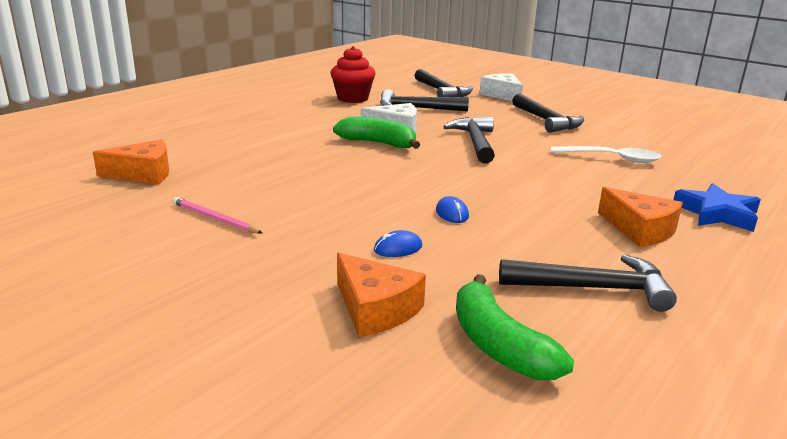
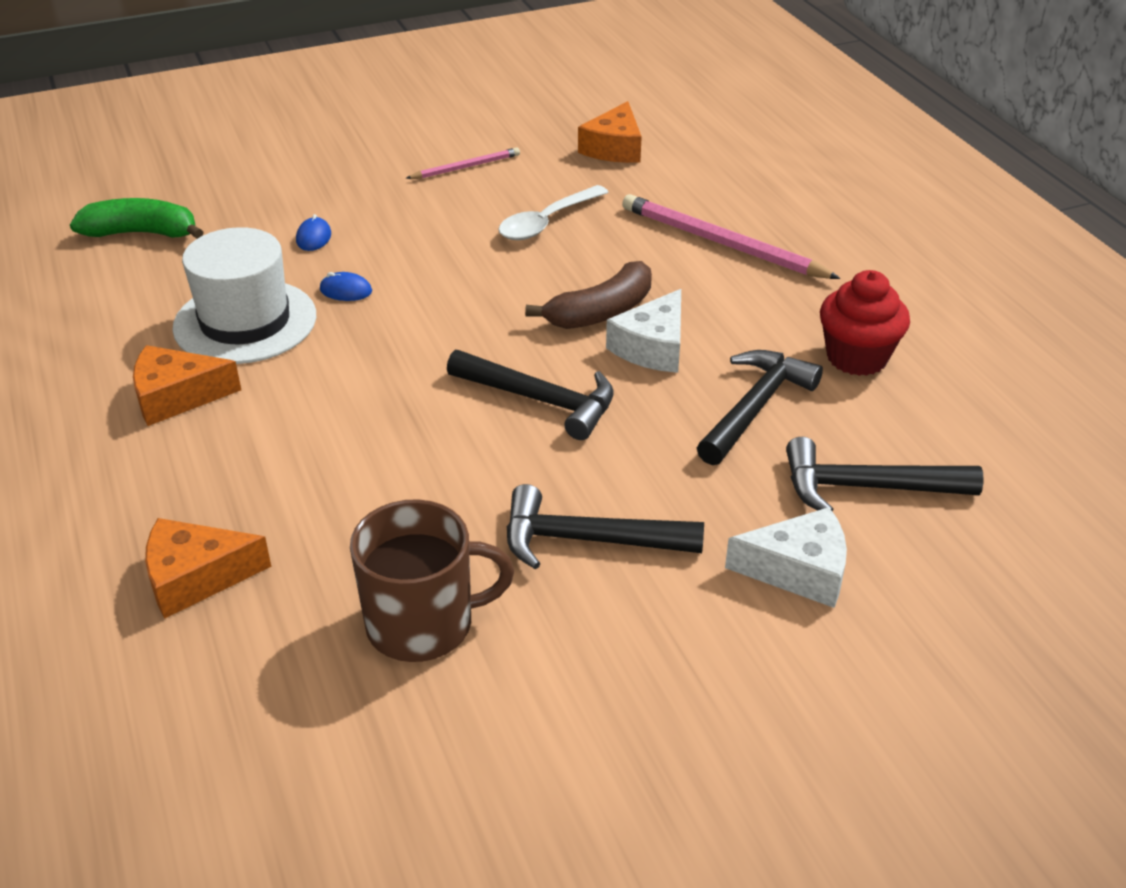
camera: 120 degrees right, 15 degrees up
green banana [333,117,420,149] -> brown banana [525,261,652,329]
orange cheese [337,253,426,337] -> orange cheese moved to [145,518,272,619]
black hammer [499,255,677,312] -> none
white spoon [551,146,661,163] -> white spoon moved to [498,185,608,240]
blue star [673,183,761,232] -> none
none -> white hat [172,227,316,364]
none -> brown mug [350,499,514,662]
none -> pink pencil [622,194,841,279]

